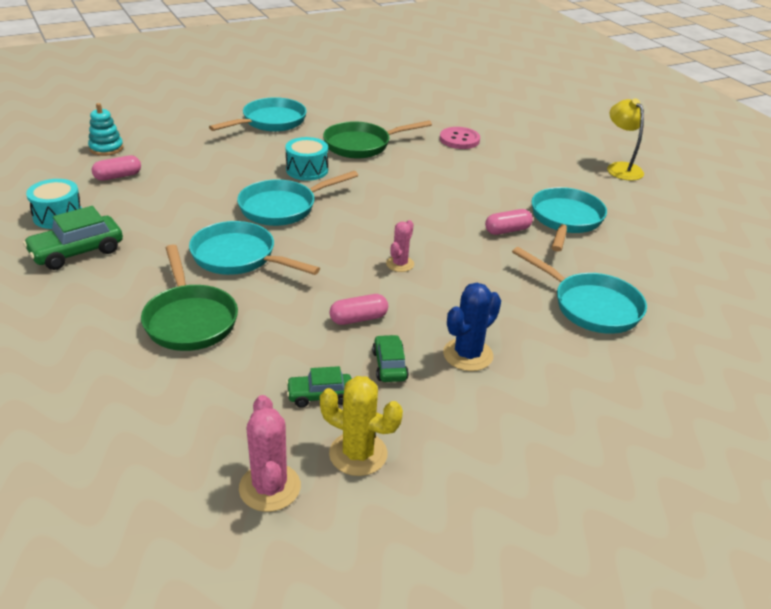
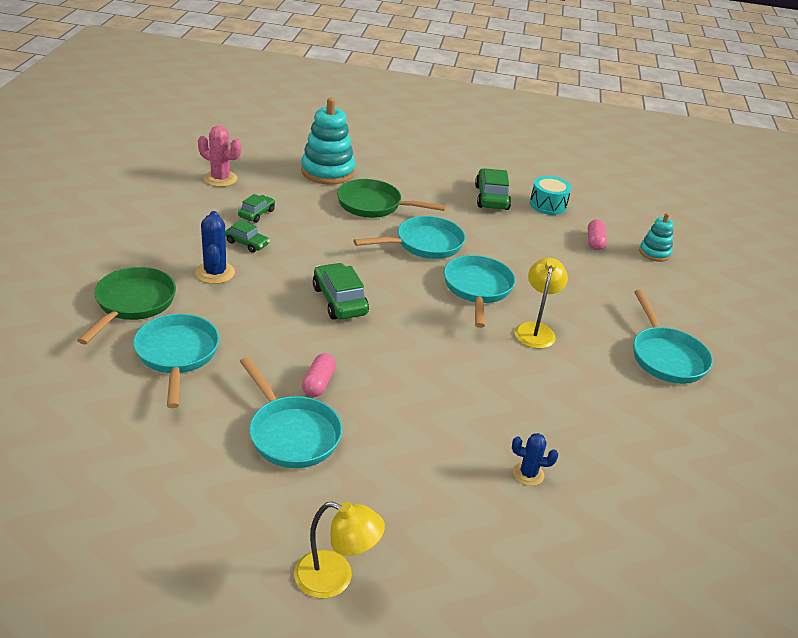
camera: 125 degrees right, 0 degrees up
turquoise drum [285,137,328,181] -> yellow lamp [515,258,568,349]
yellow cactus [320,376,403,476] -> none
green pan [323,120,432,158] -> green pan moved to [77,267,176,344]
pink capsule [330,294,388,325] -> none
pink cactus [386,220,414,272] -> green car [313,263,369,319]
pink button [440,127,480,149] -> blue cactus [512,433,558,486]
turquoise pan [512,247,647,334] -> turquoise pan turned 90 degrees clockwise [133,314,220,408]
none -> turquoise stacking toy [301,98,355,185]

